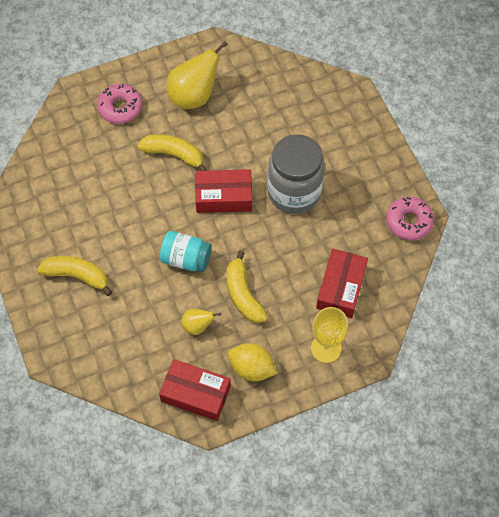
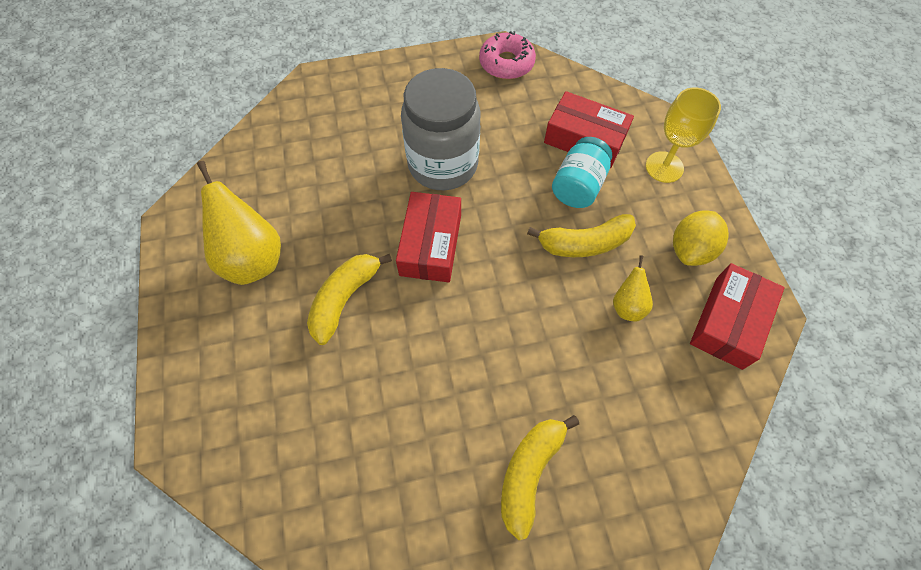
camera: 80 degrees left, 0 degrees up
pink donut [97,84,142,124] -> none
turquoise jar [160,231,212,272] -> turquoise jar moved to [552,137,612,208]

